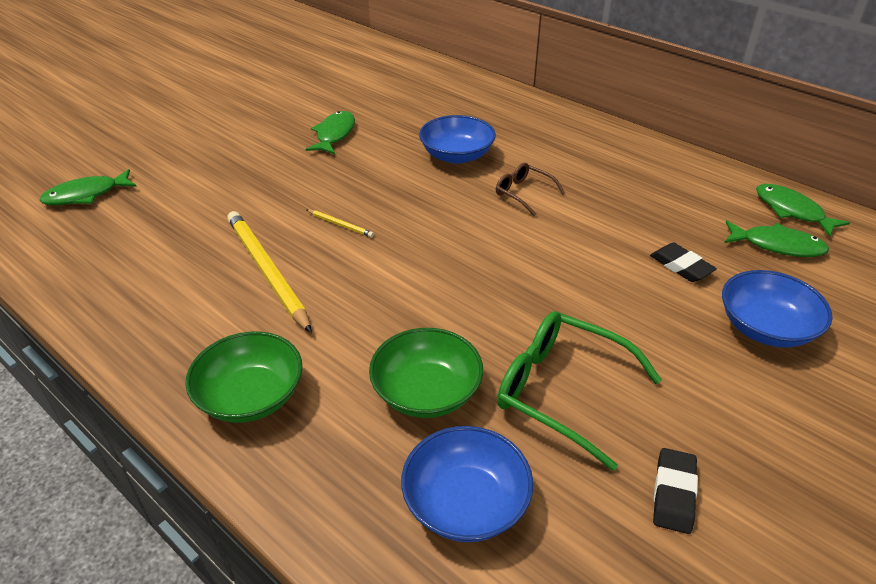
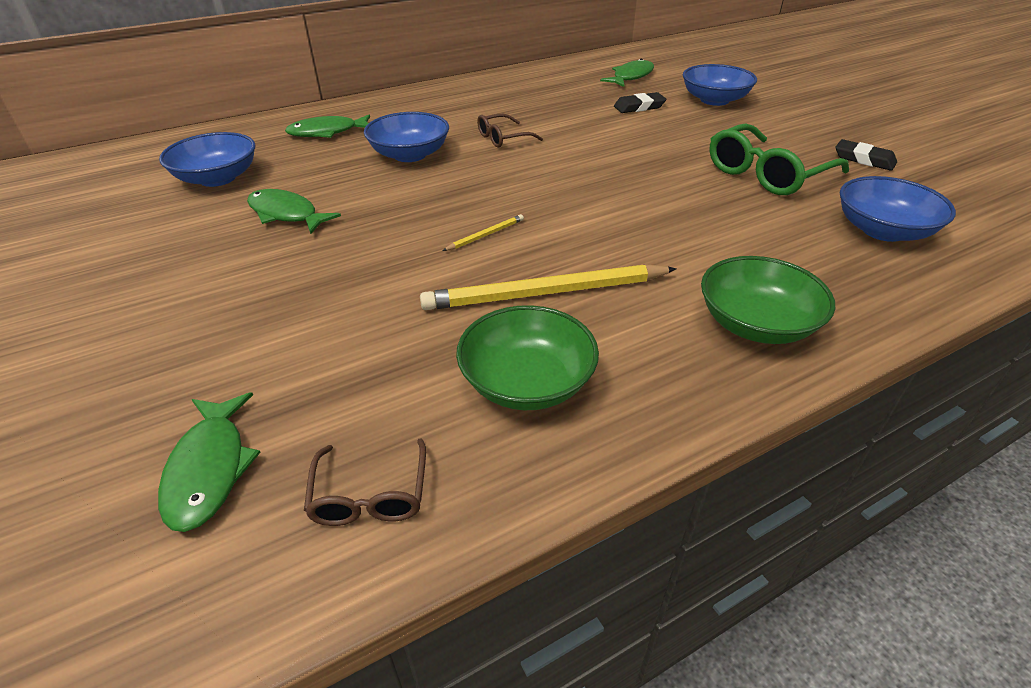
camera: 70 degrees left, 0 degrees up
green bowl [369,328,483,418] -> green bowl moved to [456,305,599,410]
green fish [756,184,851,237] -> green fish moved to [285,115,370,138]
none -> blue bowl [159,132,256,187]
none -> brown glasses [304,438,426,526]

